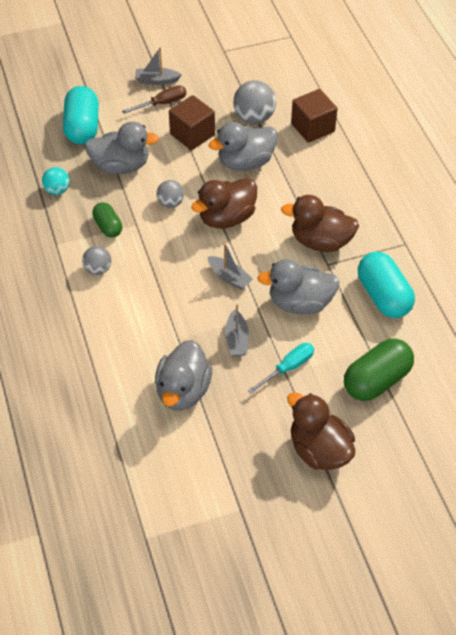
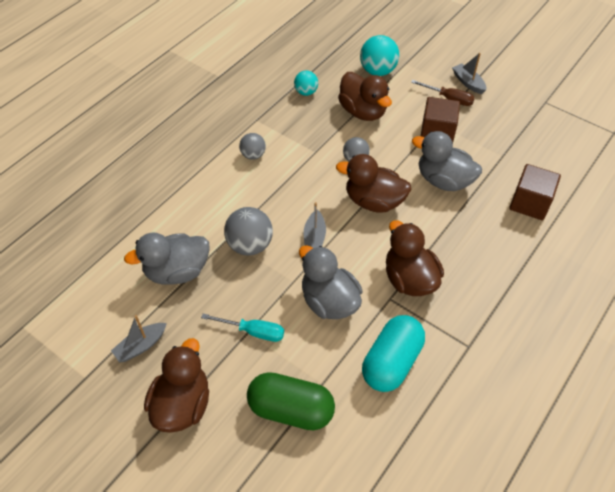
camera: 55 degrees right, 0 degrees up
turquoise capsule [63,86,99,144] -> turquoise ball [360,35,399,76]
grey duck [85,121,159,174] -> brown duck [338,72,392,121]
green capsule [92,202,122,238] -> none
grey boat [225,304,249,356] -> grey boat moved to [111,315,167,363]
grey ball [233,80,276,124] -> grey ball moved to [224,207,273,256]

